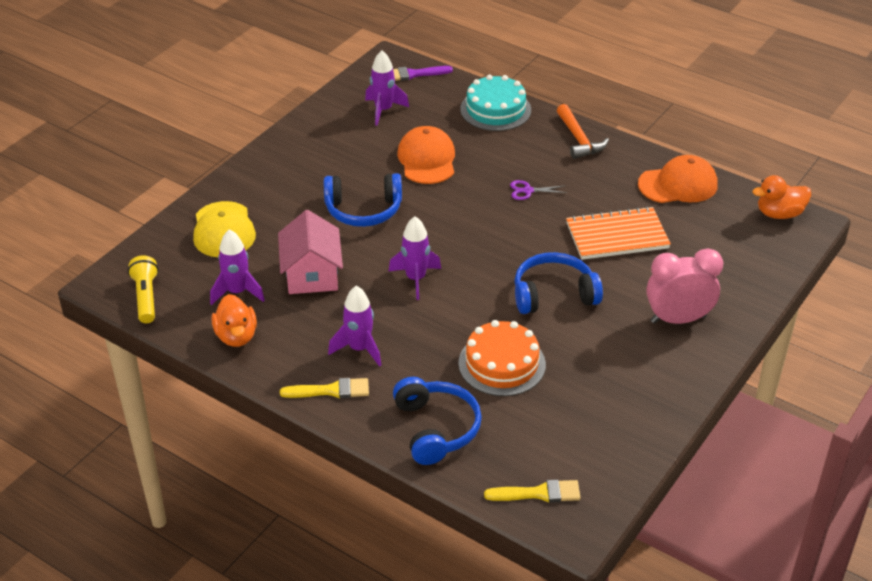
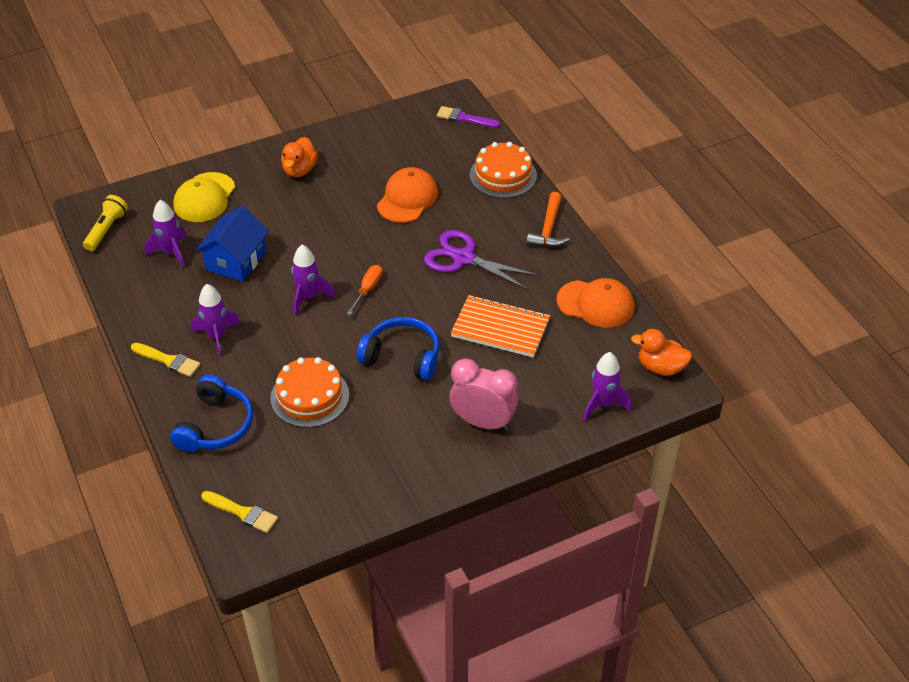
camera: 30 degrees right, 5 degrees up
orange duck [211,294,257,347] -> orange duck moved to [281,137,318,177]
pink house [278,210,343,294] -> blue house [196,206,269,282]
blue headphones [324,173,402,227] -> none
purple rocket [365,50,409,126] -> purple rocket moved to [583,352,632,421]
turquoise cake [460,75,531,131] -> orange cake [470,142,537,198]
purple scissors [510,180,567,200] -> purple scissors [424,230,539,290], size x2.13
none -> orange screwdriver [347,265,382,315]

